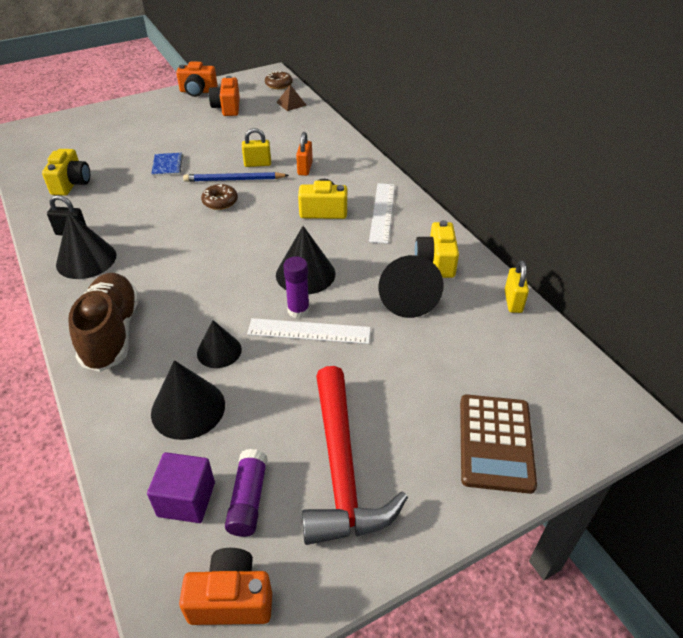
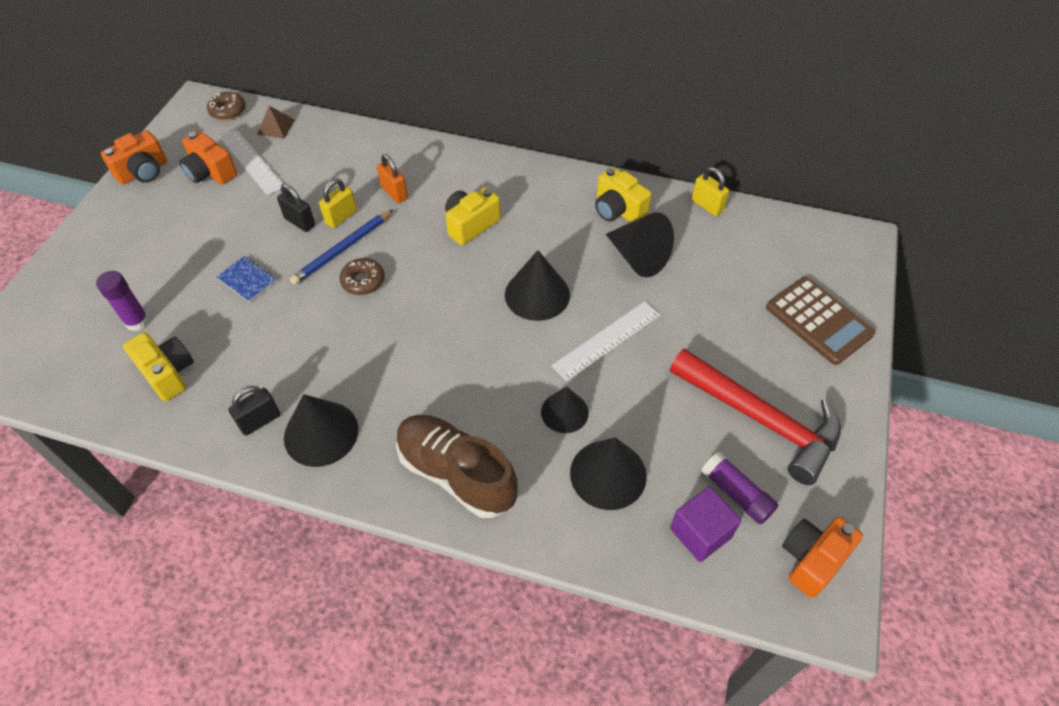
camera: 45 degrees left, 10 degrees up
purple glue stick [283,257,310,319] -> purple glue stick moved to [96,271,150,331]
white ruler [369,183,395,244] -> white ruler moved to [219,129,283,195]
none -> black padlock [277,184,315,232]

